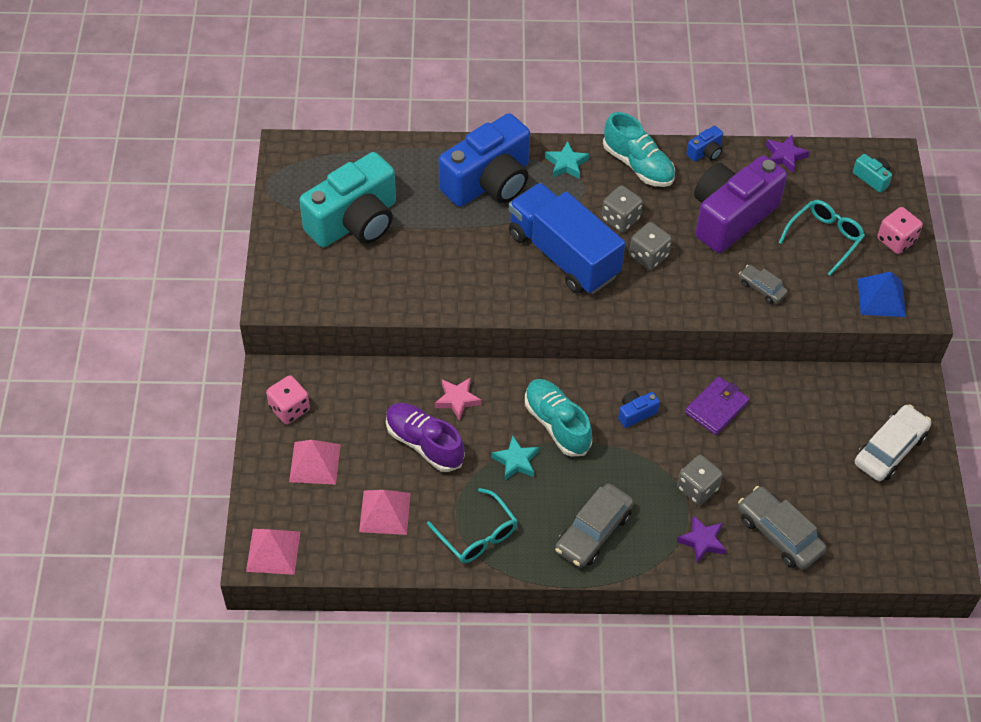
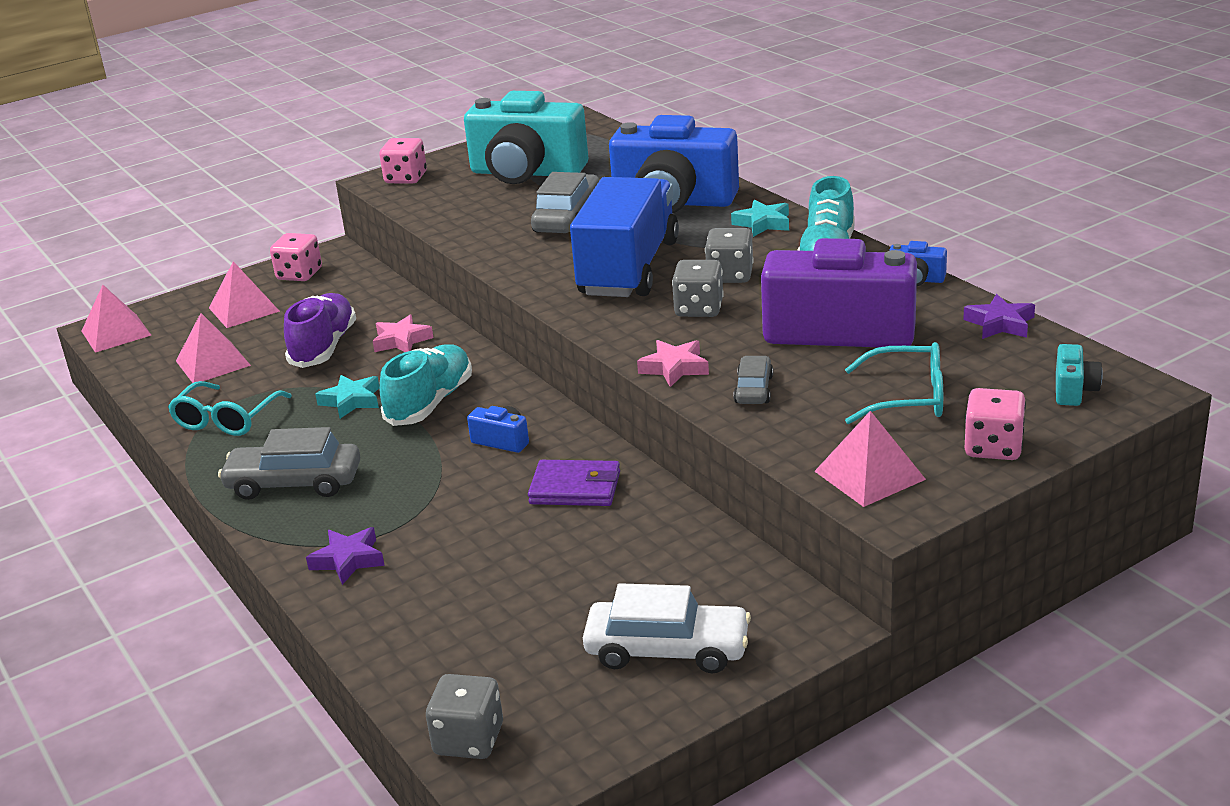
camera: 60 degrees right, 25 degrees down
grey dice [677,455,723,505] -> grey dice moved to [426,674,503,759]
grey car [738,486,826,570] -> grey car moved to [531,172,600,233]
blue pyramid [858,272,906,317] -> pink pyramid [814,411,926,507]
none -> pink dice [379,138,427,183]
none -> pink star [637,340,709,387]

